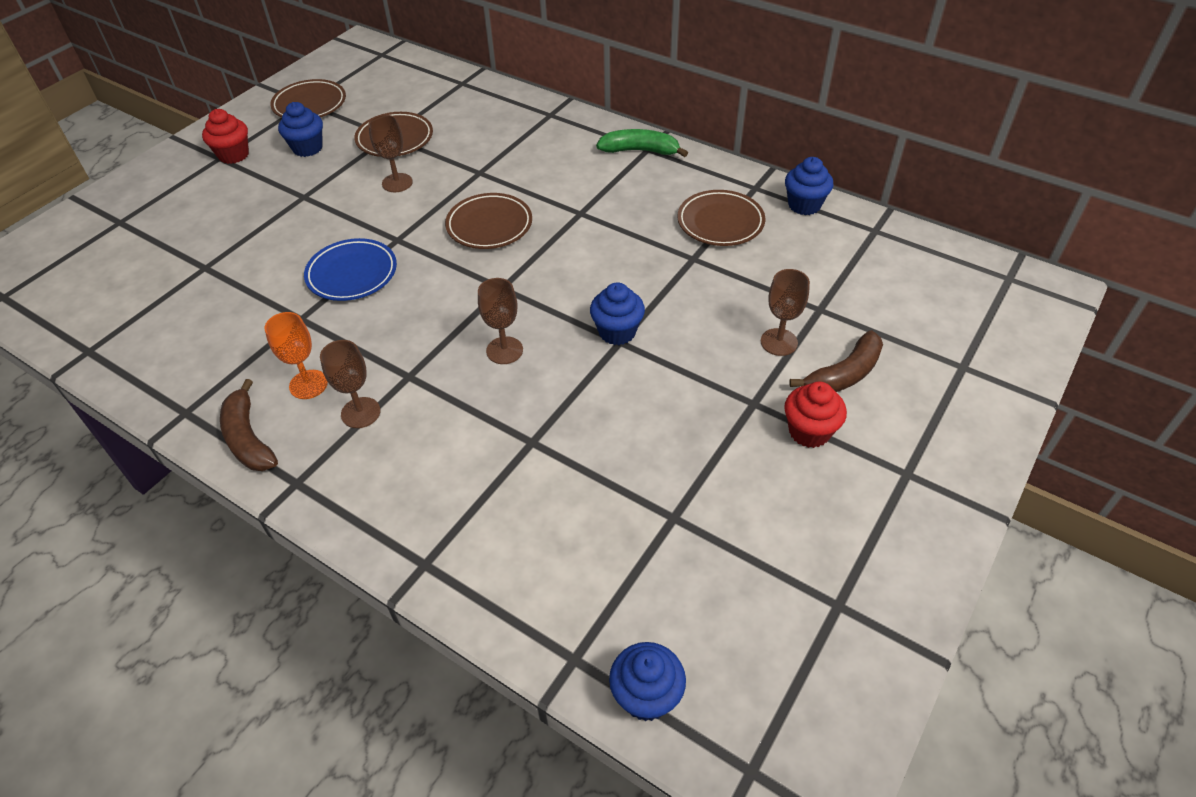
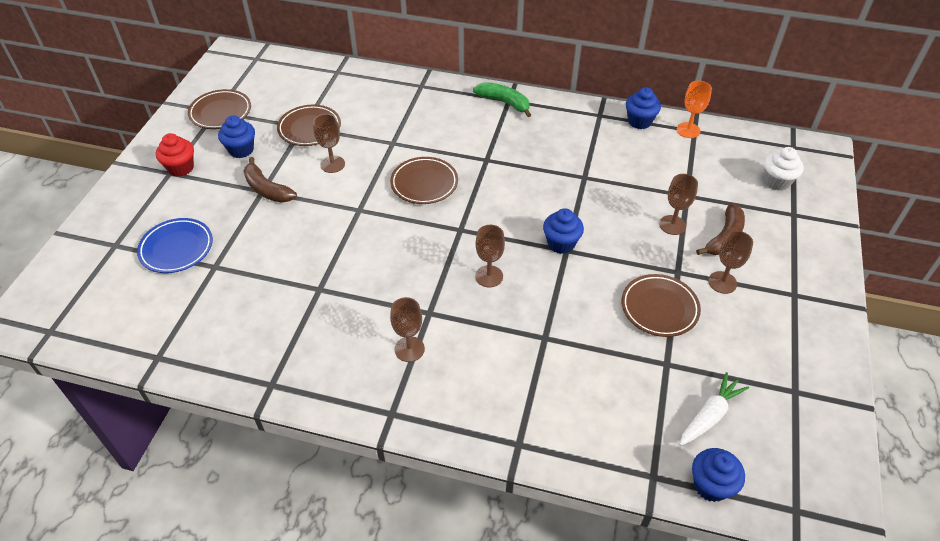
camera: 20 degrees left, 0 degrees up
brown banana [220,379,278,471] -> brown banana moved to [243,157,297,203]
orange goblet [264,312,328,399] -> orange goblet moved to [677,81,712,138]
blue plate [304,238,397,301] -> blue plate moved to [137,218,213,273]
green banana [596,129,688,157] -> green banana turned 45 degrees clockwise [473,82,531,117]
brown plate [677,190,765,246] -> brown plate moved to [621,274,701,337]
red cupcake [784,381,847,448] -> brown goblet [708,231,753,294]
none -> white carrot [679,372,749,446]
none -> white cupcake [764,147,803,191]

